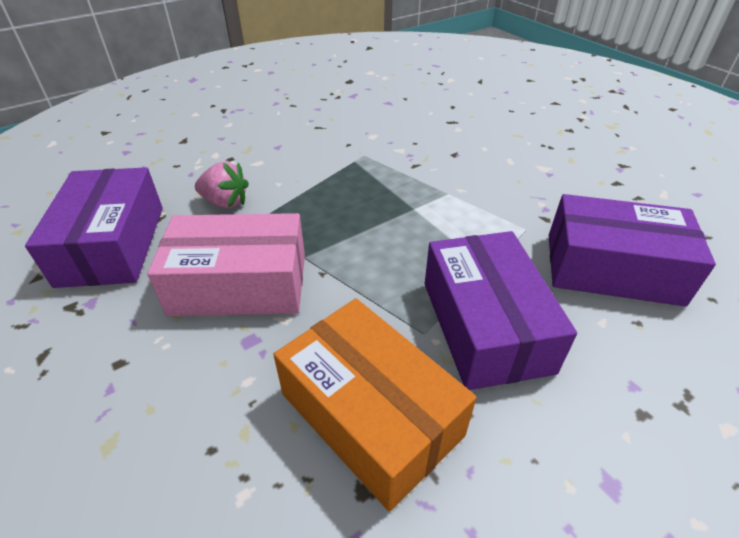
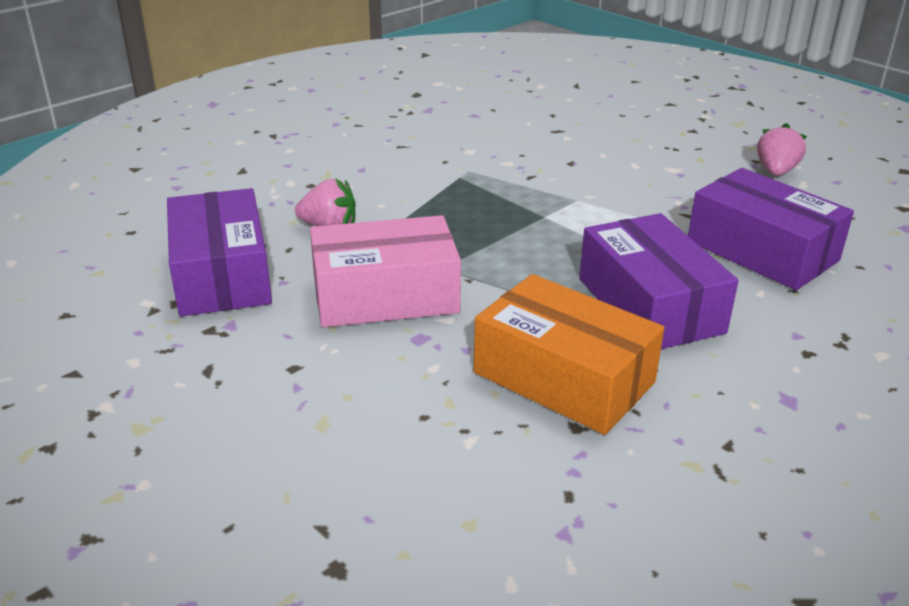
camera: 10 degrees left, 10 degrees down
purple box [549,194,716,307] -> purple box turned 45 degrees clockwise [688,168,854,290]
none -> pink strawberry [757,123,807,176]

